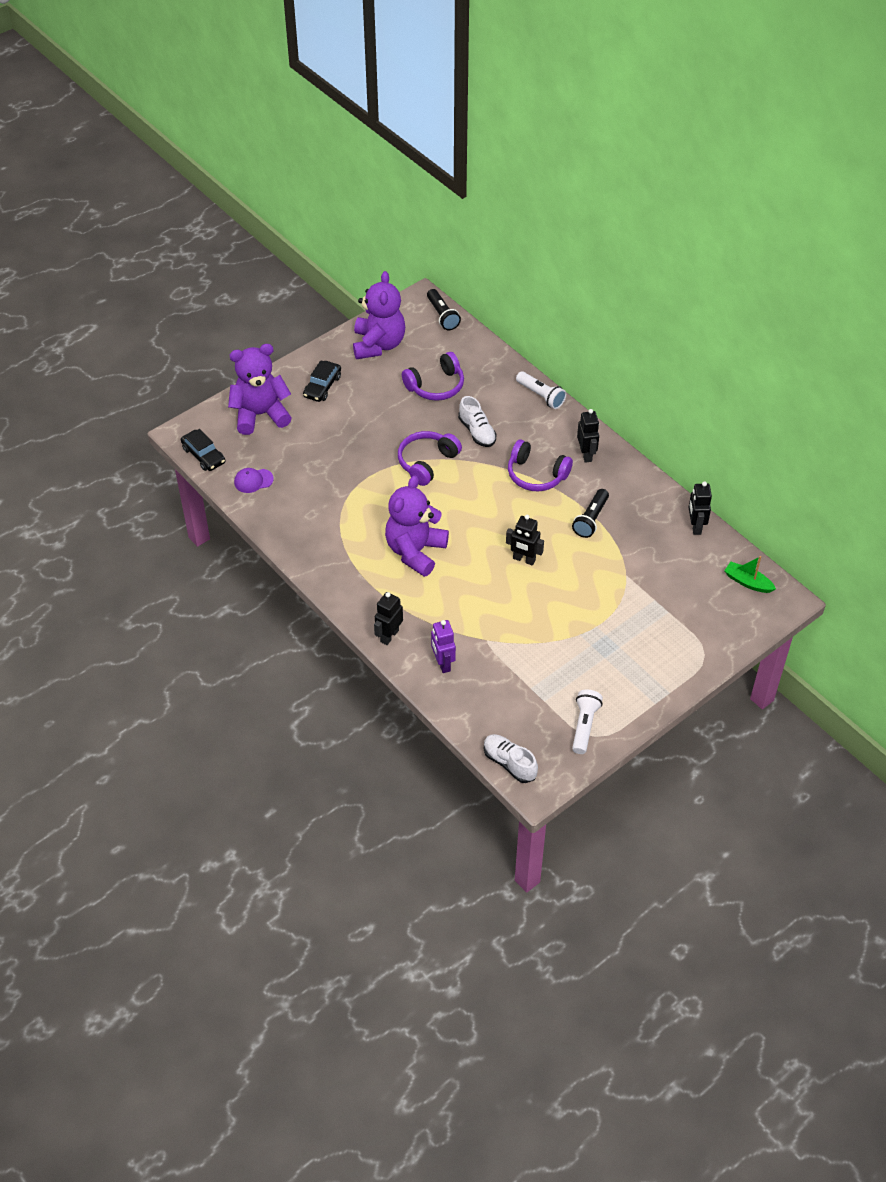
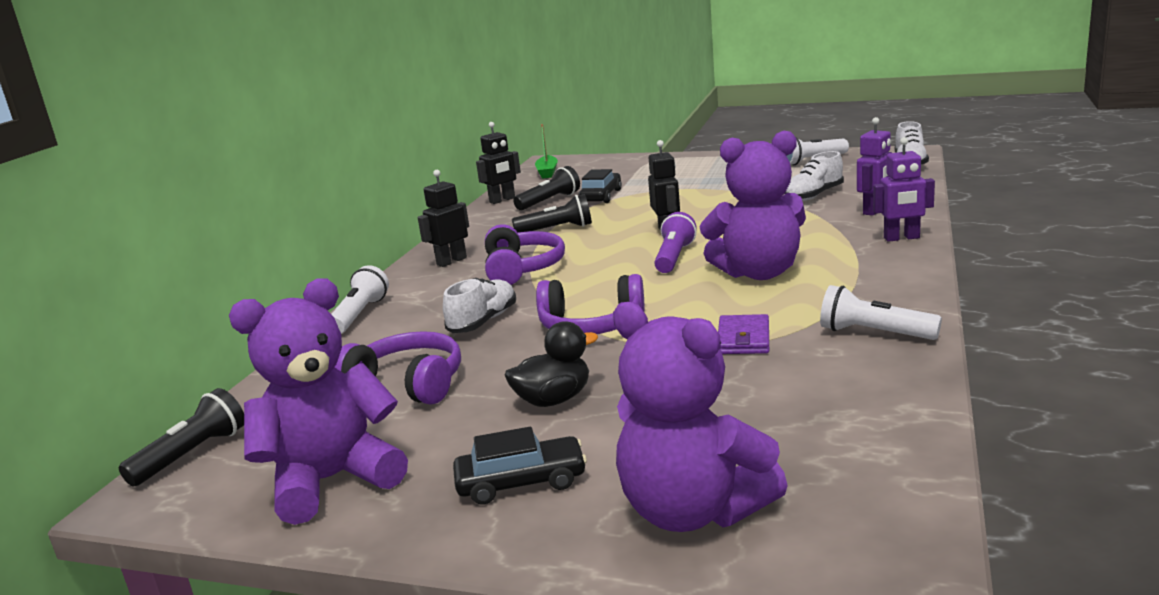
camera: 120 degrees left, 30 degrees down
black car [181,429,225,471] -> black car moved to [579,169,622,203]
purple cap [234,468,274,493] -> none
black robot [374,592,403,645] -> purple robot [873,137,935,242]
none -> black duck [505,321,598,407]
none -> black flashlight [513,166,580,210]
none -> purple flashlight [654,212,696,273]
none -> purple wallet [718,314,769,354]
none -> white shoe [785,151,844,201]
none -> white flashlight [820,285,942,340]

